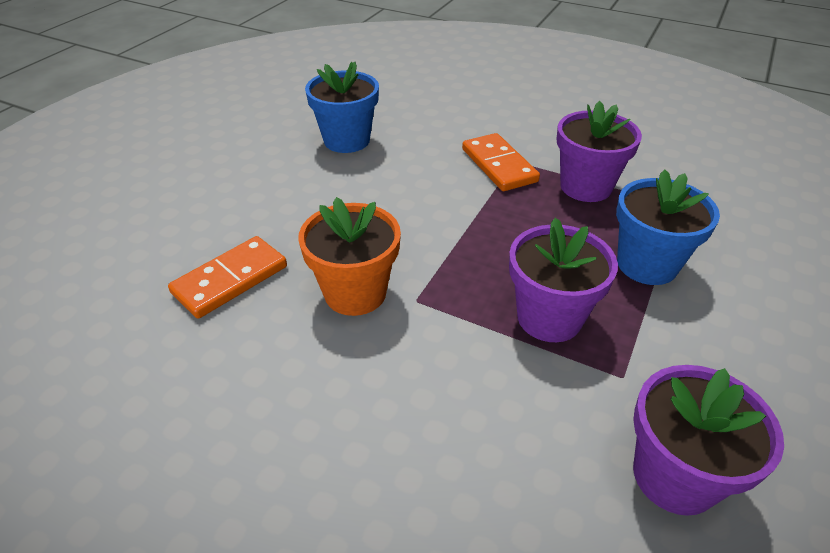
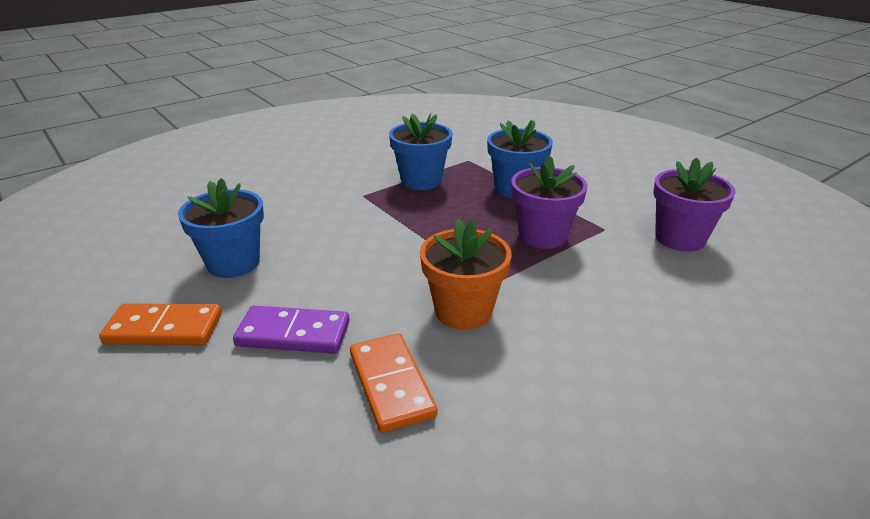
camera: 65 degrees left, 10 degrees down
orange domino [462,133,540,191] -> orange domino moved to [99,303,222,345]
purple flower pot [557,101,642,202] -> blue flower pot [389,113,452,190]
none -> purple domino [233,306,350,354]

